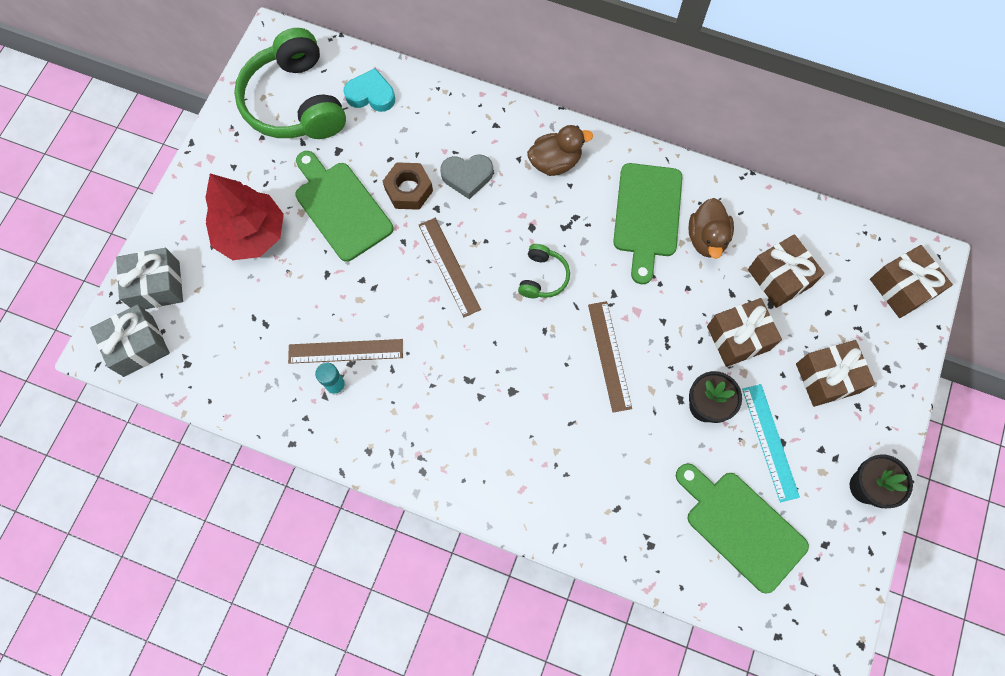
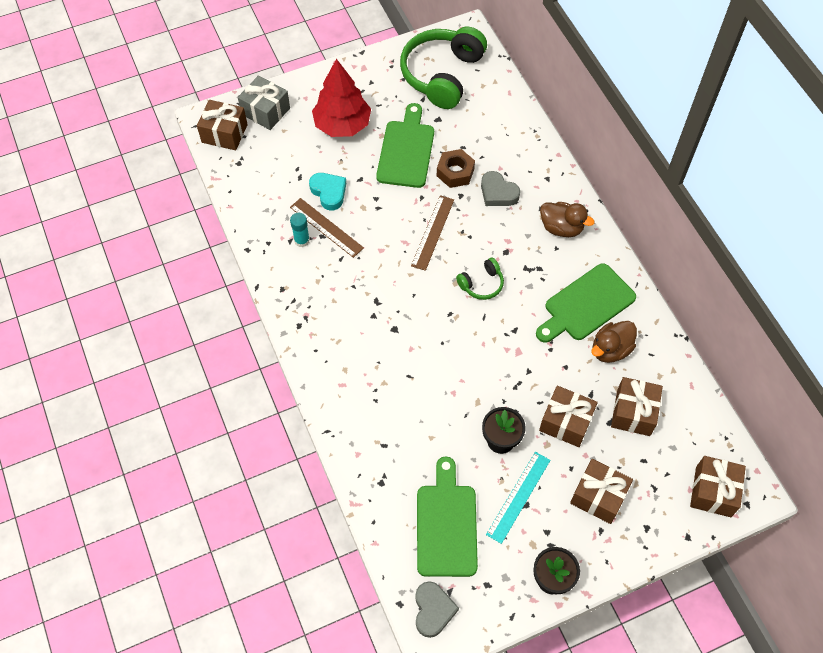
camera: 45 degrees right, 10 degrees down
grey gift [90,304,170,377] -> brown gift [197,100,248,150]
turquoise heart [343,68,395,112] -> turquoise heart moved to [309,173,346,210]
brown ruler [588,301,632,413] -> none
none -> grey heart [415,581,459,638]

